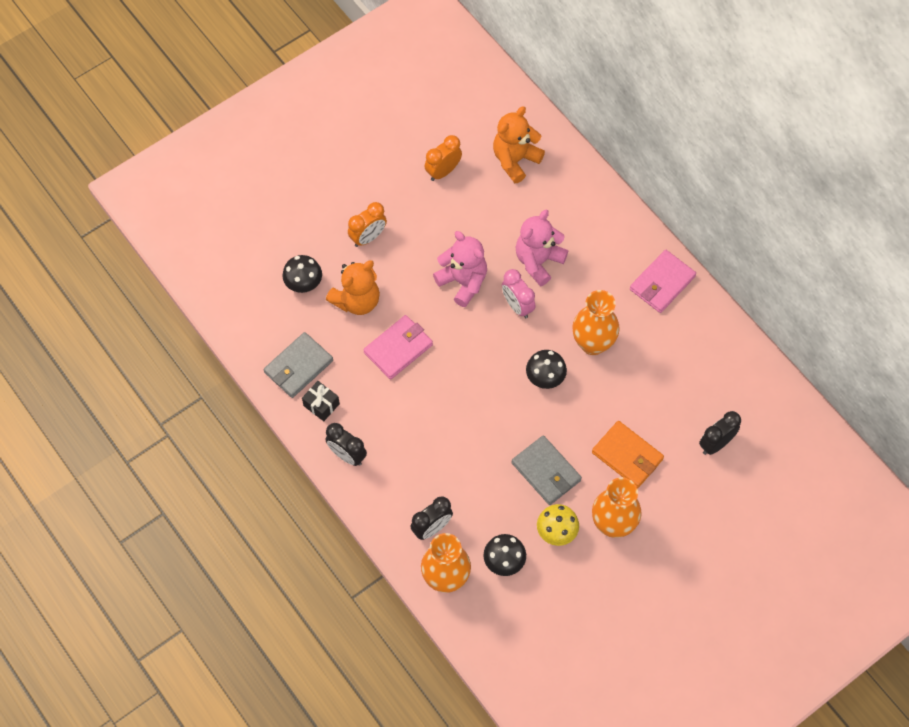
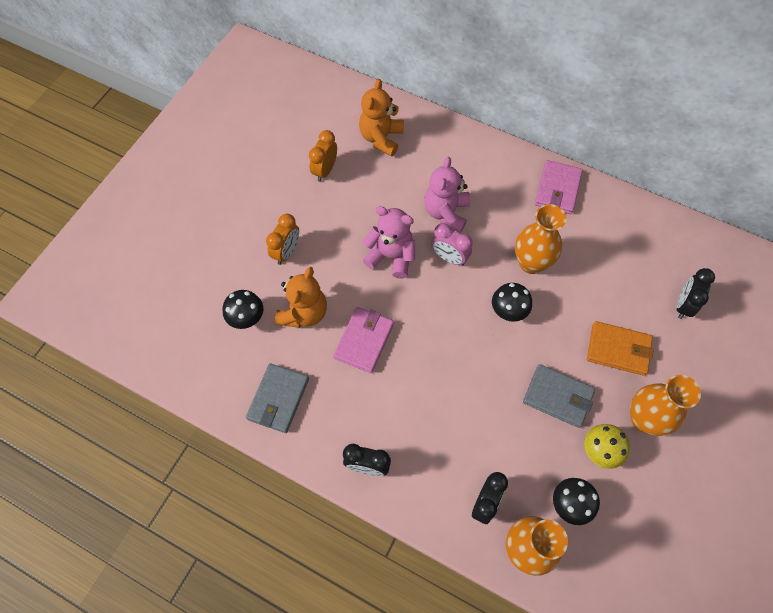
camera: 25 degrees left, 0 degrees up
black gift [302,381,340,421] -> none

